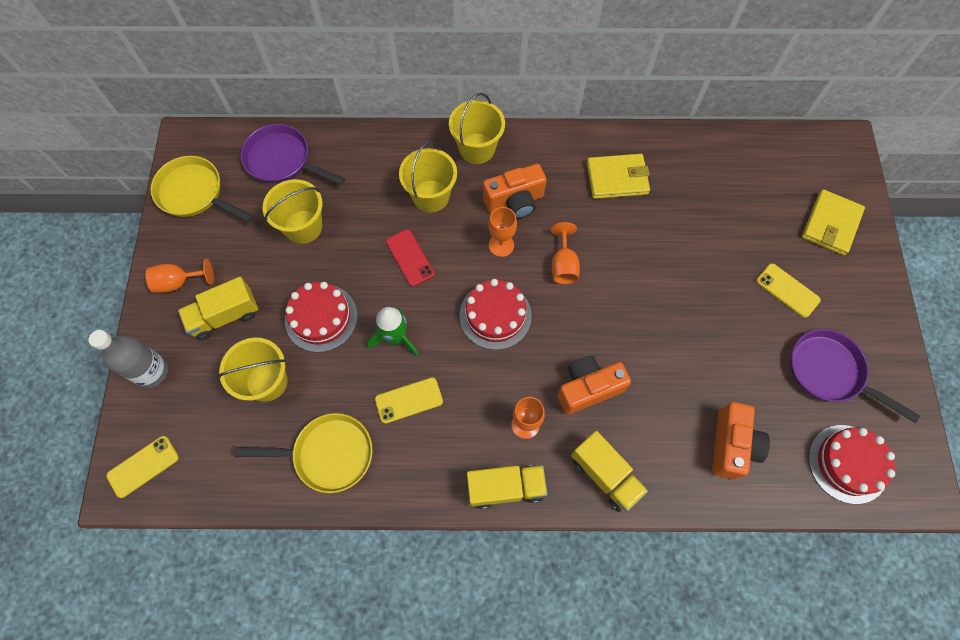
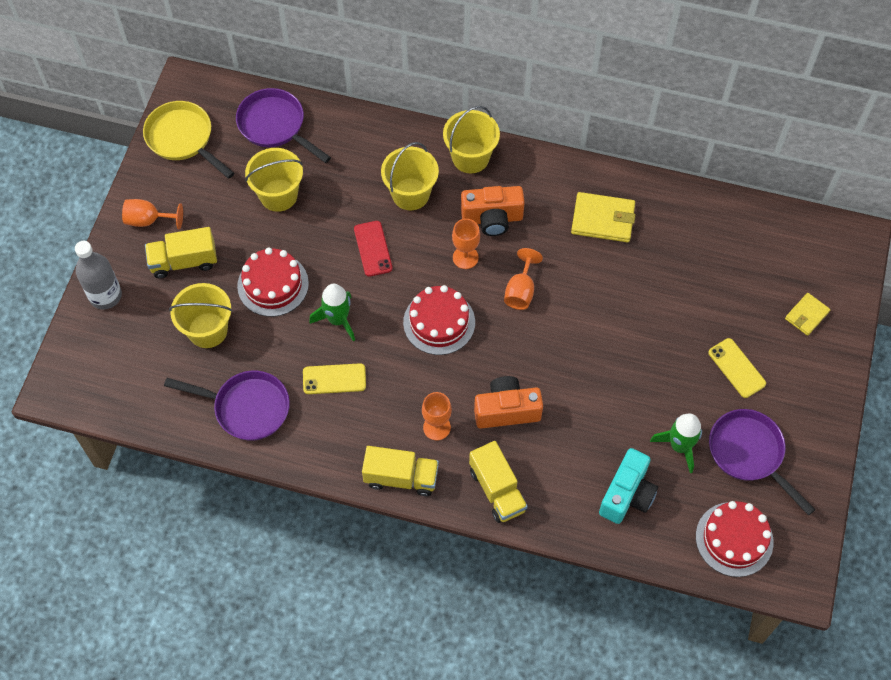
camera: 15 degrees right, 5 degrees down
yellow phone [106,436,179,498] -> none
yellow pan [234,413,373,493] -> purple pan [164,371,290,441]
orange camera [712,402,770,480] -> turquoise camera [599,448,658,524]
yellow wallet [802,189,865,255] -> yellow wallet [785,293,830,336], size x0.61
none -> green rocket [650,413,702,473]

